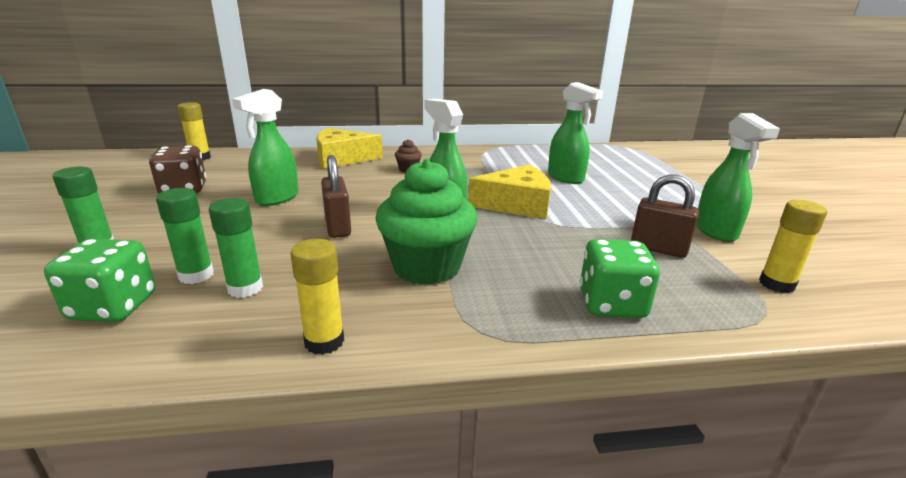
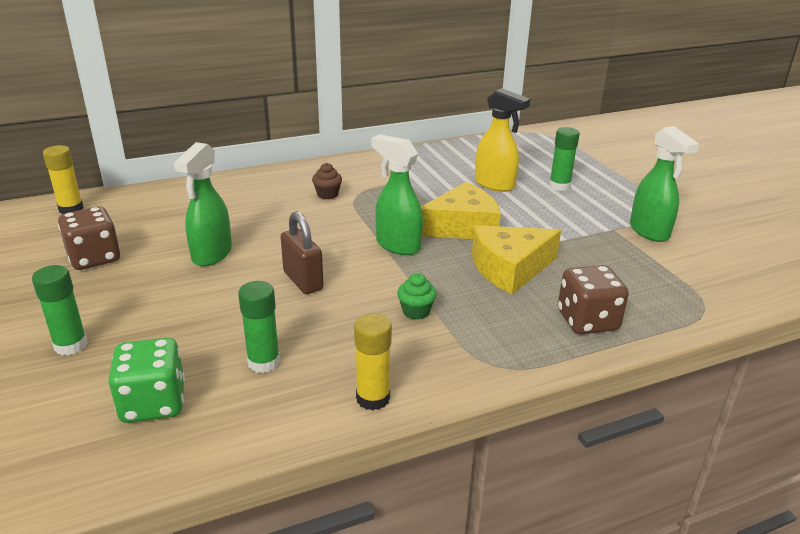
camera: 15 degrees left, 5 degrees up
green glue stick [156,188,214,284] -> green glue stick moved to [549,127,580,191]
yellow cheese [316,128,383,169] -> yellow cheese moved to [472,225,561,294]
green cupcake [376,159,477,285] -> green cupcake [397,273,437,320], size x0.42
green spray bottle [548,82,603,184] -> yellow spray bottle [475,88,530,192]
green dice [580,239,660,318] -> brown dice [558,265,629,334]
brown padlock [631,175,699,258] -> none
yellow glue stick [759,200,827,293] -> none

